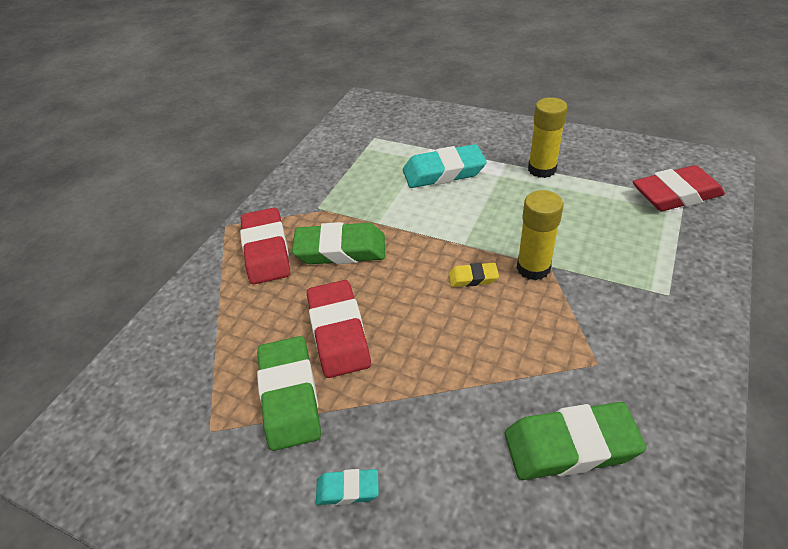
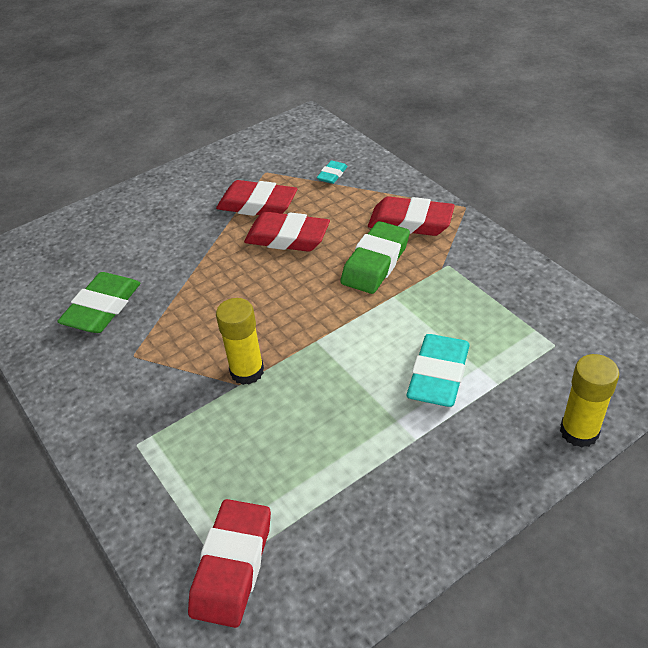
camera: 120 degrees right, 0 degrees up
green eraser [257,336,321,451] -> red eraser [216,180,298,216]
turquoise eraser [316,469,379,505] -> turquoise eraser moved to [317,161,348,184]
yellow eraser [449,263,499,287] -> none
yellow glue stick [528,97,568,178] -> yellow glue stick moved to [560,354,619,448]

